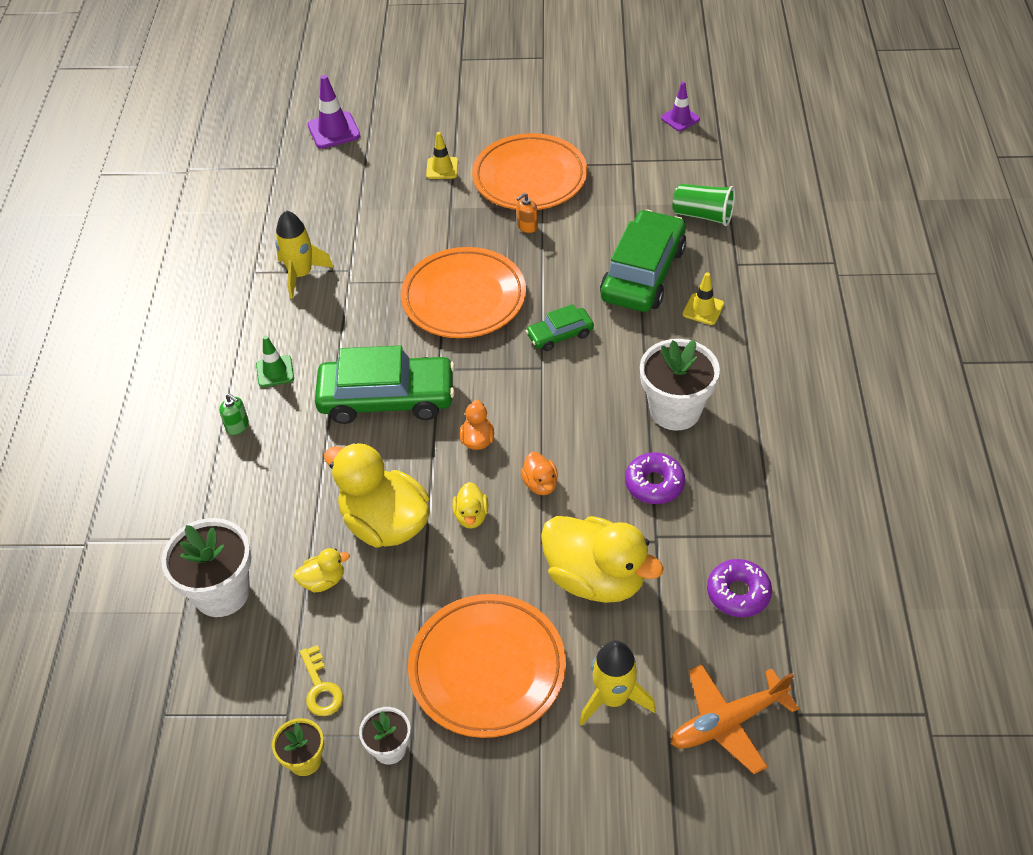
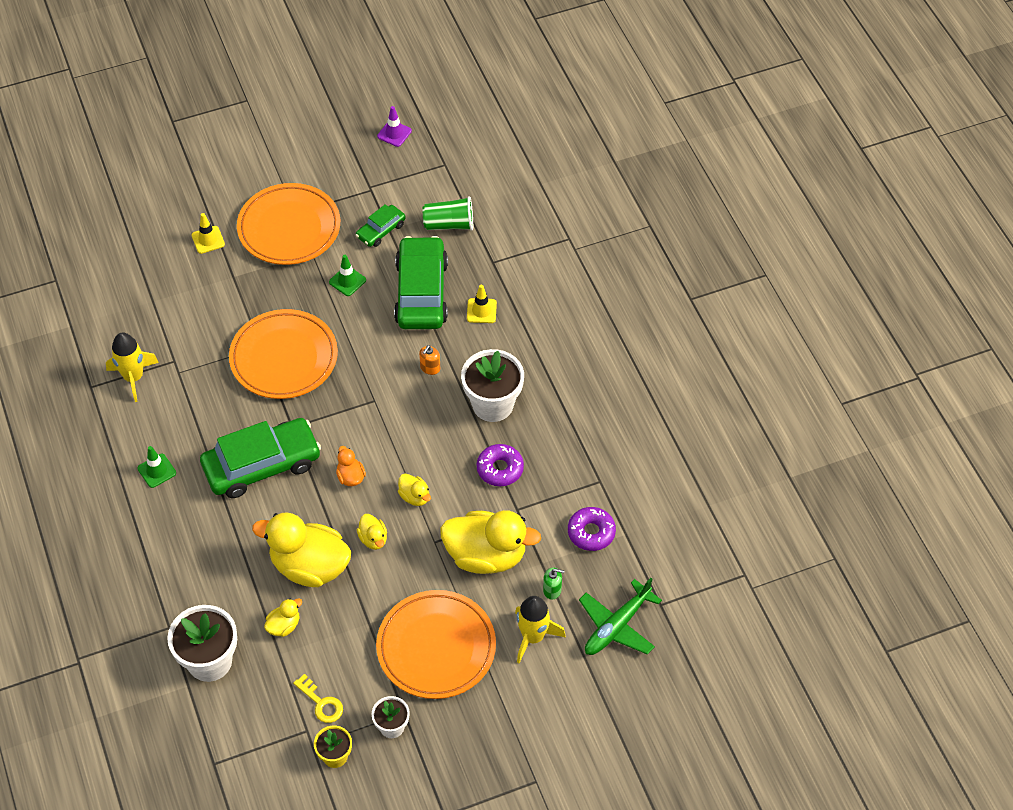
camera: 25 degrees left, 5 degrees up
green soap dispenser [219,394,249,435] -> green soap dispenser moved to [543,567,564,600]
purple traffic cone [307,75,360,149] -> none
orange soap dispenser [516,193,538,233] -> orange soap dispenser moved to [419,345,440,375]
orange duck [521,452,558,495] -> yellow duck [398,473,431,506]
green car [526,304,594,351] -> green car moved to [356,204,406,247]
orange plane [671,664,799,774] -> green plane [579,578,662,655]
none -> green traffic cone [329,255,366,296]

